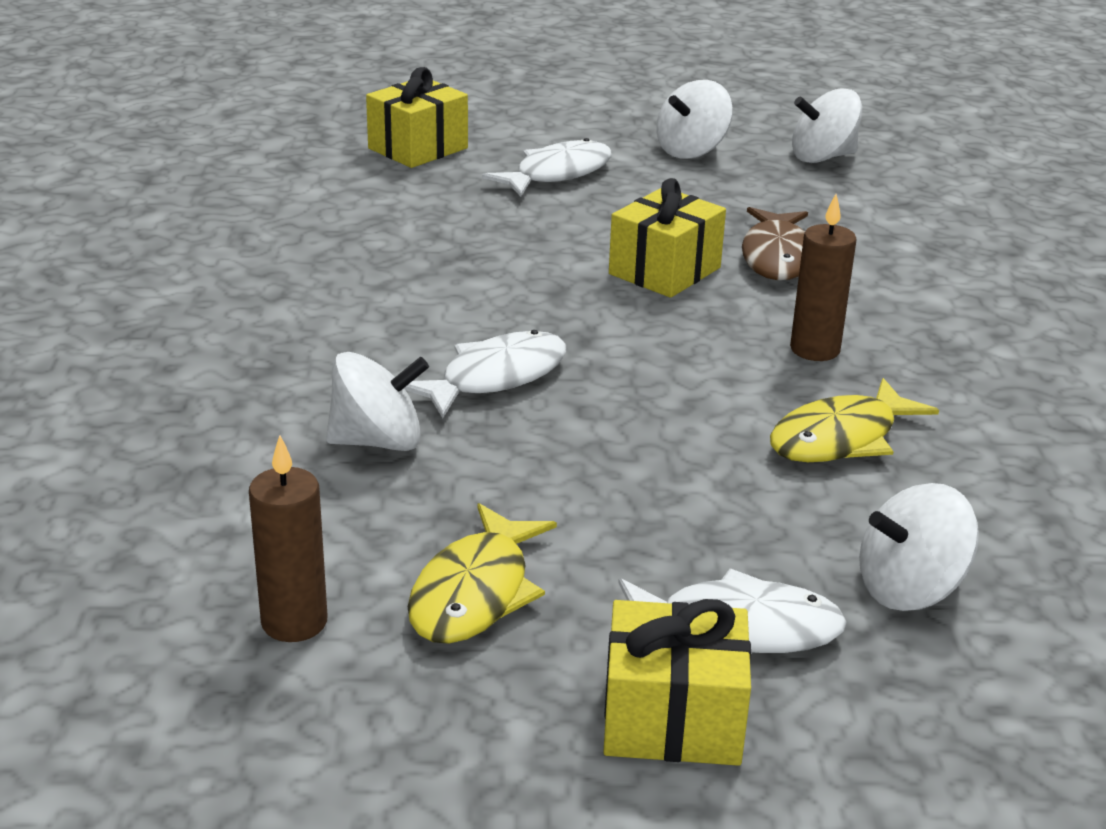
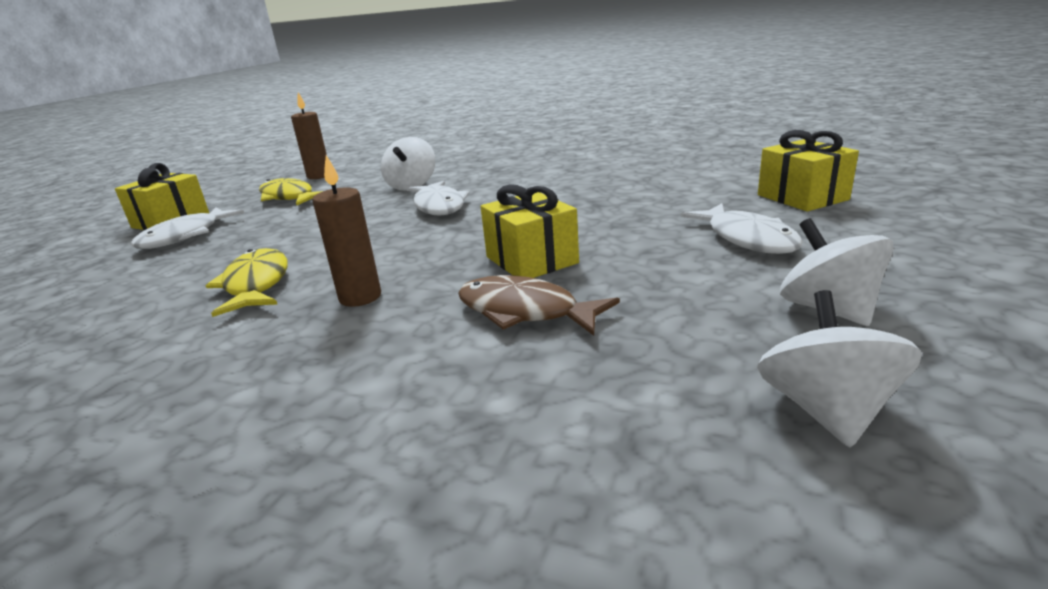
camera: 115 degrees right, 5 degrees down
white spinning top [859,483,979,611] -> none

